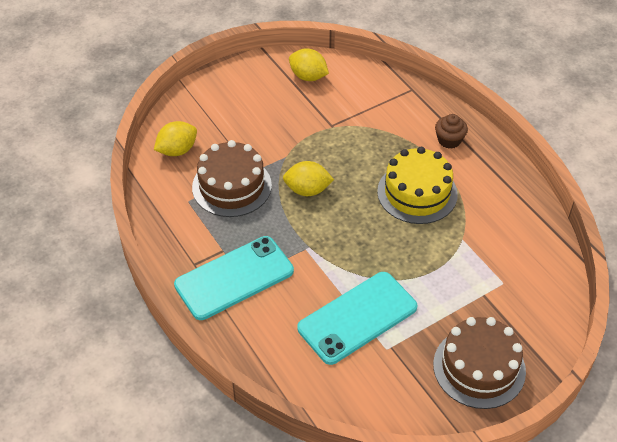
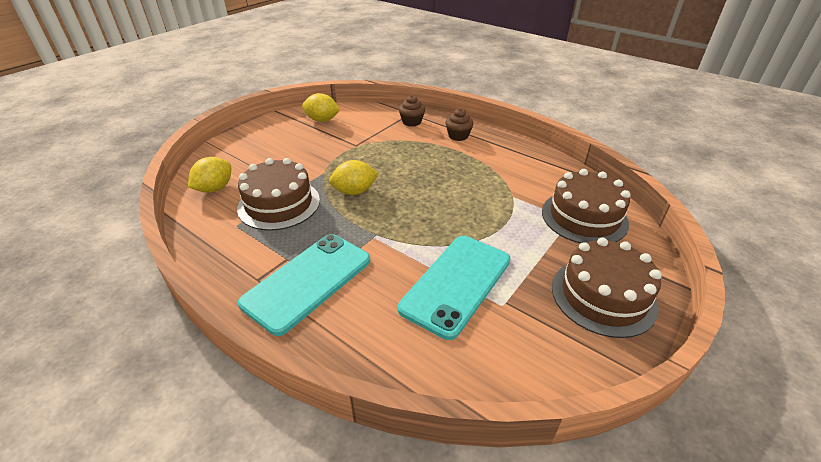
camera: 20 degrees left, 10 degrees down
yellow cake [377,147,458,224] -> none
none -> brown cupcake [399,95,425,127]
none -> brown cake [542,169,631,244]

